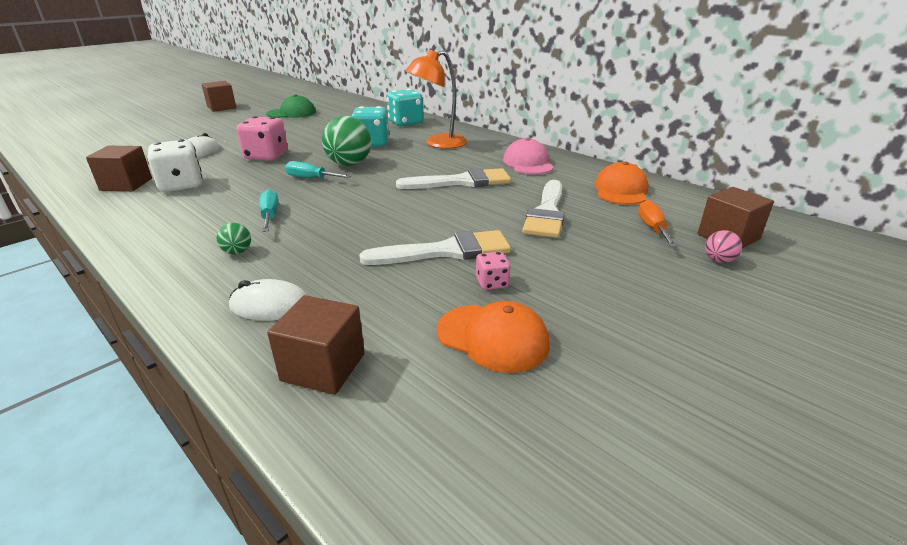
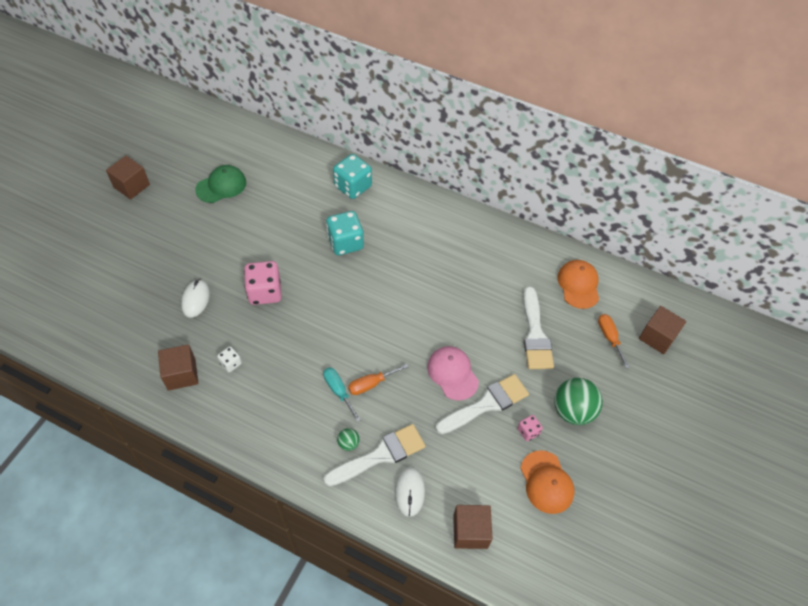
camera: 20 degrees left, 25 degrees up
white dice [147,139,203,192] -> white dice [217,346,242,372], size x0.50
white mouse [229,279,308,321] -> white mouse turned 75 degrees counterclockwise [395,467,425,517]
turquoise screwdriver [285,161,351,178] -> none
green ball [322,116,371,166] -> green ball moved to [554,378,603,425]
white brush [396,168,511,189] -> white brush moved to [324,424,426,486]
orange lamp [405,50,467,149] -> none
orange cap [437,301,550,373] -> orange cap turned 60 degrees clockwise [521,450,574,514]
pink cap [503,138,554,174] -> pink cap moved to [427,346,479,401]
pink ball [705,230,742,263] -> none
none -> orange screwdriver [348,364,408,395]

